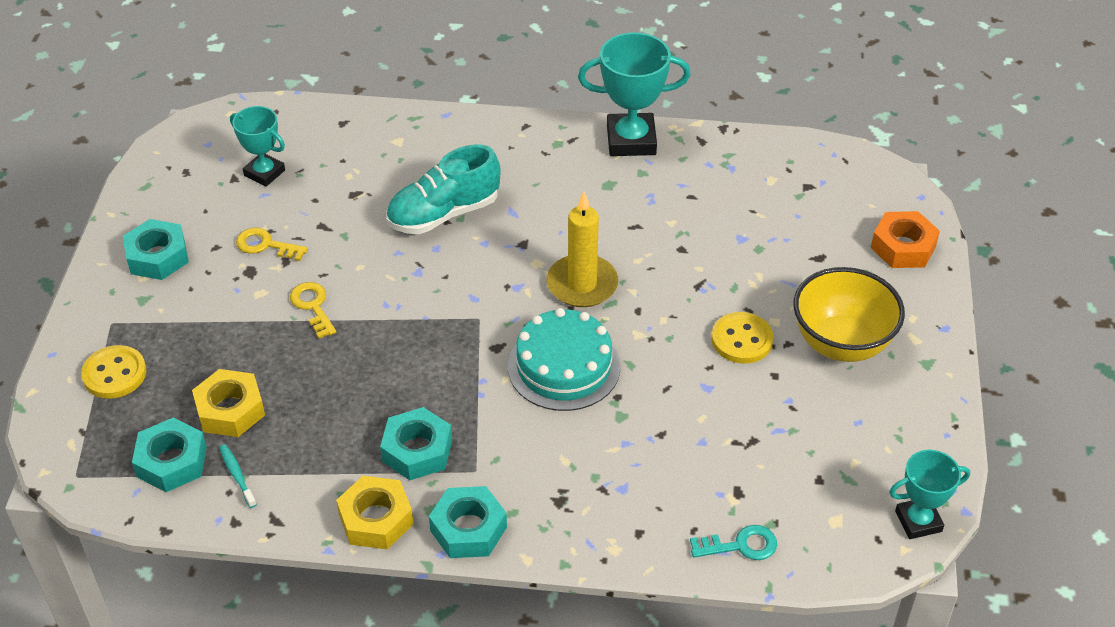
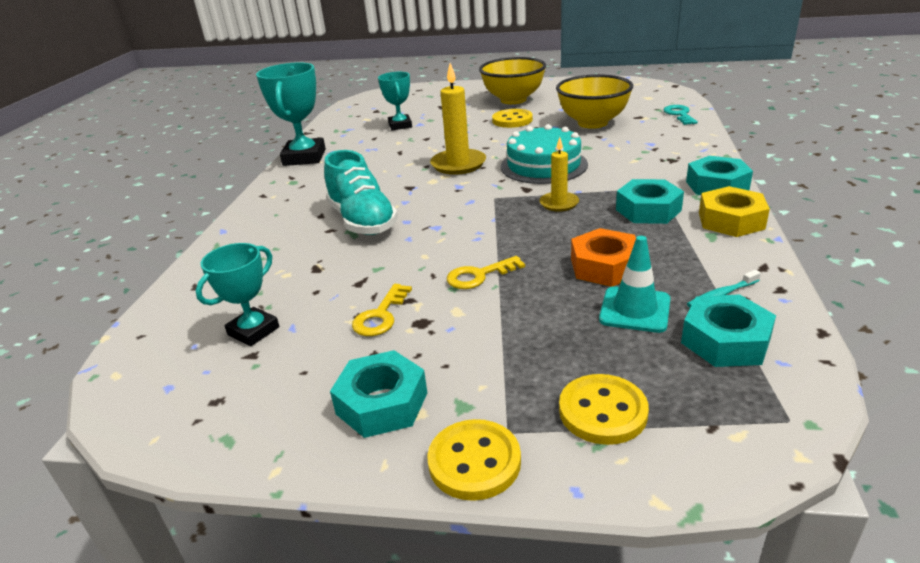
camera: 85 degrees left, 15 degrees down
yellow nut [192,369,265,437] -> turquoise traffic cone [599,236,671,333]
orange nut [871,211,940,268] -> orange nut moved to [571,228,636,287]
turquoise trophy [889,450,970,539] -> turquoise trophy moved to [378,72,412,130]
none -> yellow button [427,419,521,501]
none -> yellow candle [539,137,579,212]
none -> yellow bowl [556,74,633,129]

